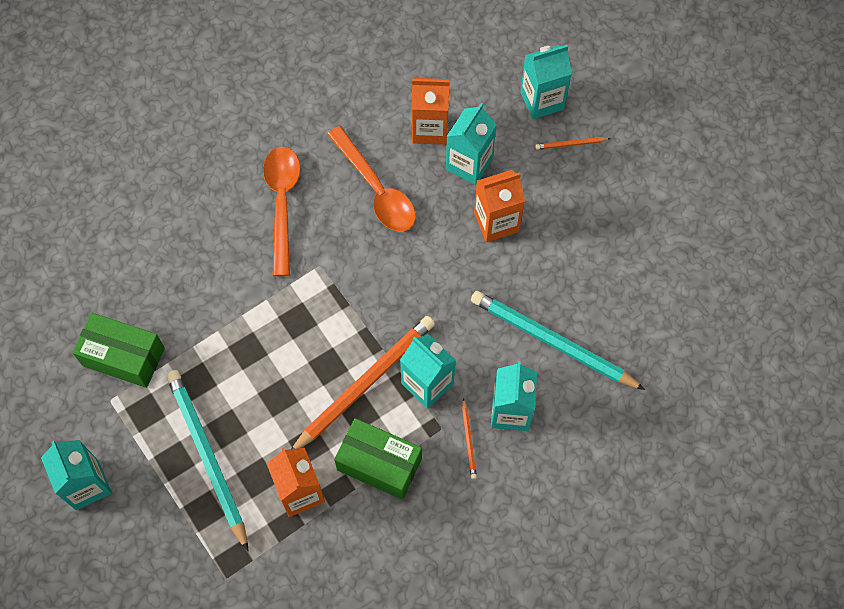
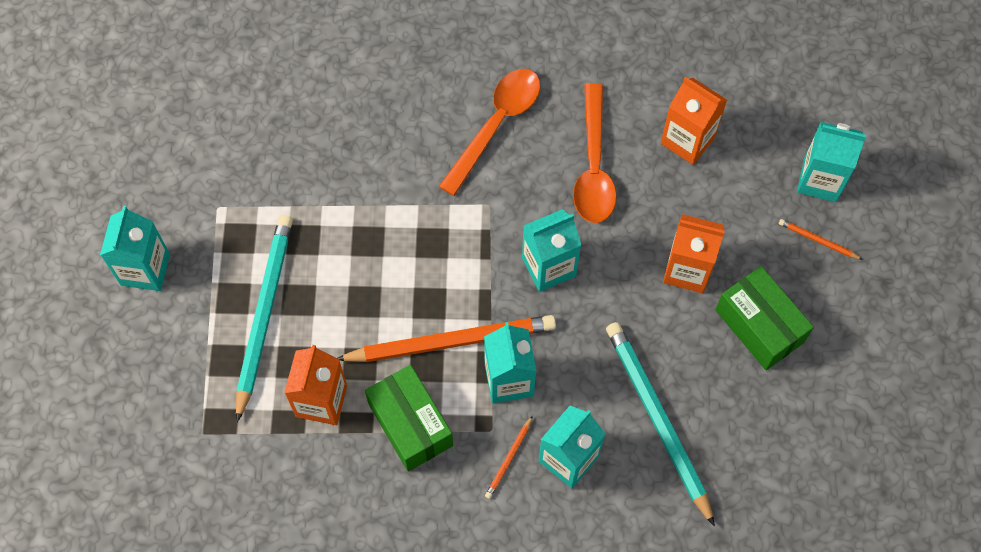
camera: 35 degrees right, 0 degrees up
green box [72,313,165,388] -> green box moved to [715,266,814,370]
turquoise carton [446,103,497,185] -> turquoise carton moved to [522,209,581,292]

